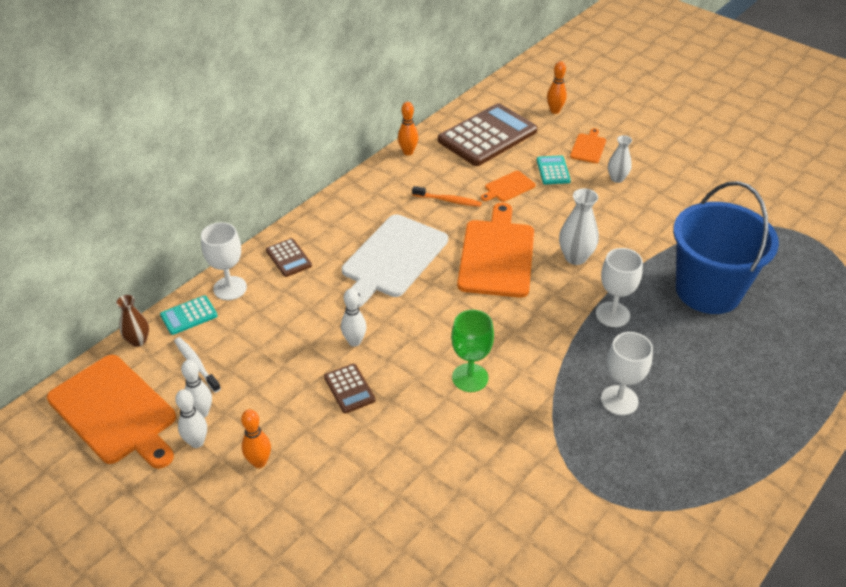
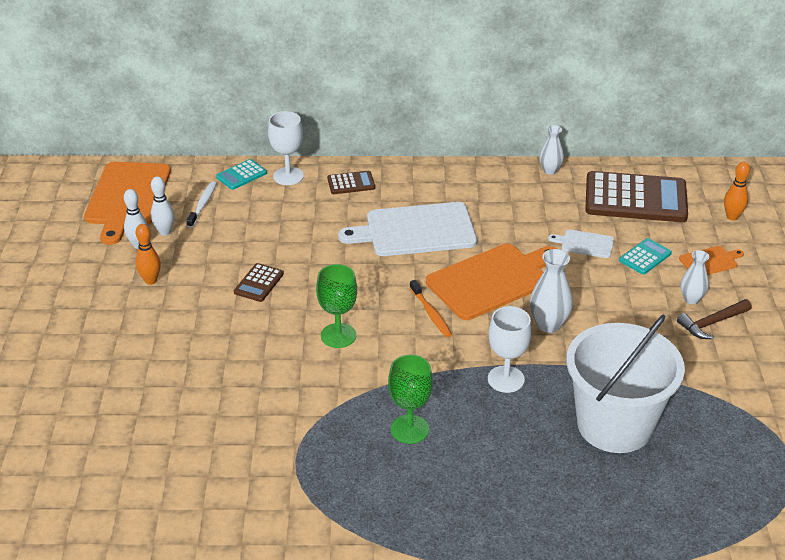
camera: 50 degrees right, 5 degrees down
brown vase [116,295,149,347] -> none
turquoise calculator [160,295,218,335] -> turquoise calculator turned 60 degrees counterclockwise [216,159,267,190]
brown calculator [266,238,312,277] -> brown calculator turned 120 degrees counterclockwise [327,171,375,194]
white bowling pin [341,289,366,347] -> none
orange bowling pin [398,102,418,156] -> white vase [540,125,564,175]
orange toothbrush [412,186,482,207] -> orange toothbrush moved to [410,280,452,337]
orange cutting board [481,171,536,202] -> white cutting board [548,230,614,258]
white goblet [601,332,653,415] -> green goblet [388,355,433,444]
blue bucket [673,181,779,314] -> white bucket [566,314,685,453]
none -> brown hammer [677,299,752,339]

